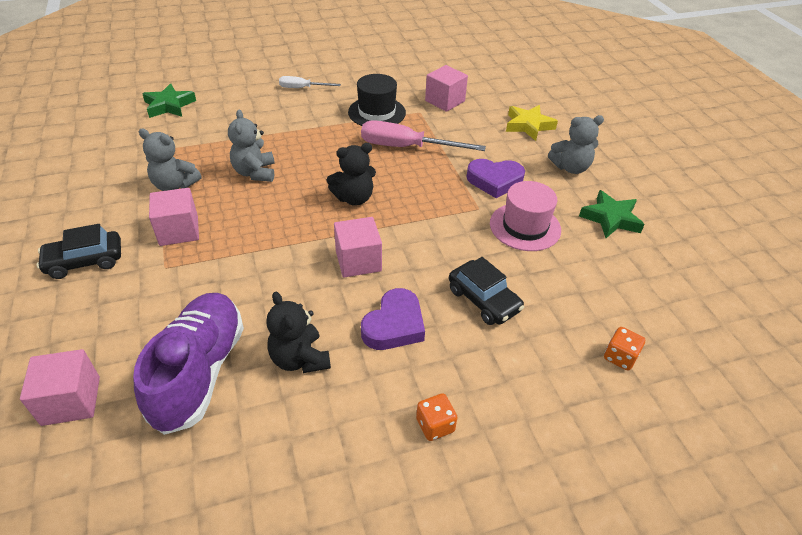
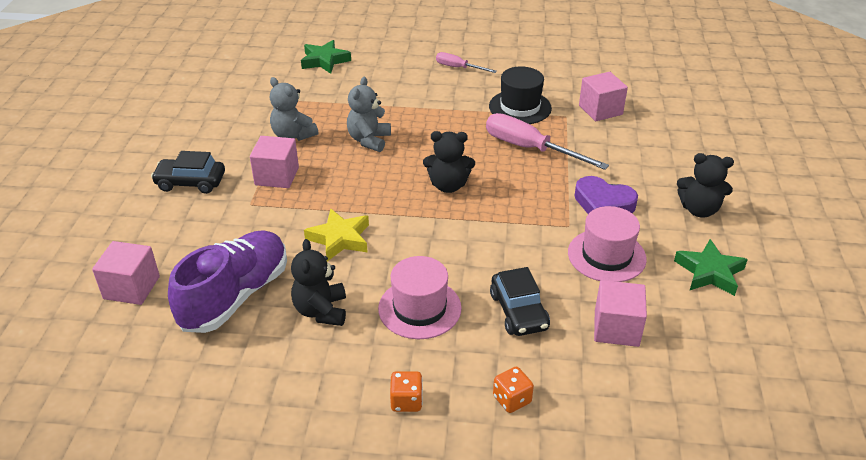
camera: 25 degrees right, 5 degrees down
white screwdriver [279,76,341,88] -> pink screwdriver [436,52,497,73]
pink cube [334,217,382,278] -> pink cube moved to [594,280,647,347]
purple heart [361,288,425,350] -> pink hat [378,256,462,339]
yellow star [506,105,558,141] -> yellow star moved to [304,208,369,261]
grey teddy bear [548,115,604,174] -> black teddy bear [677,153,734,218]
orange dice [604,327,646,370] -> orange dice moved to [493,367,534,413]

